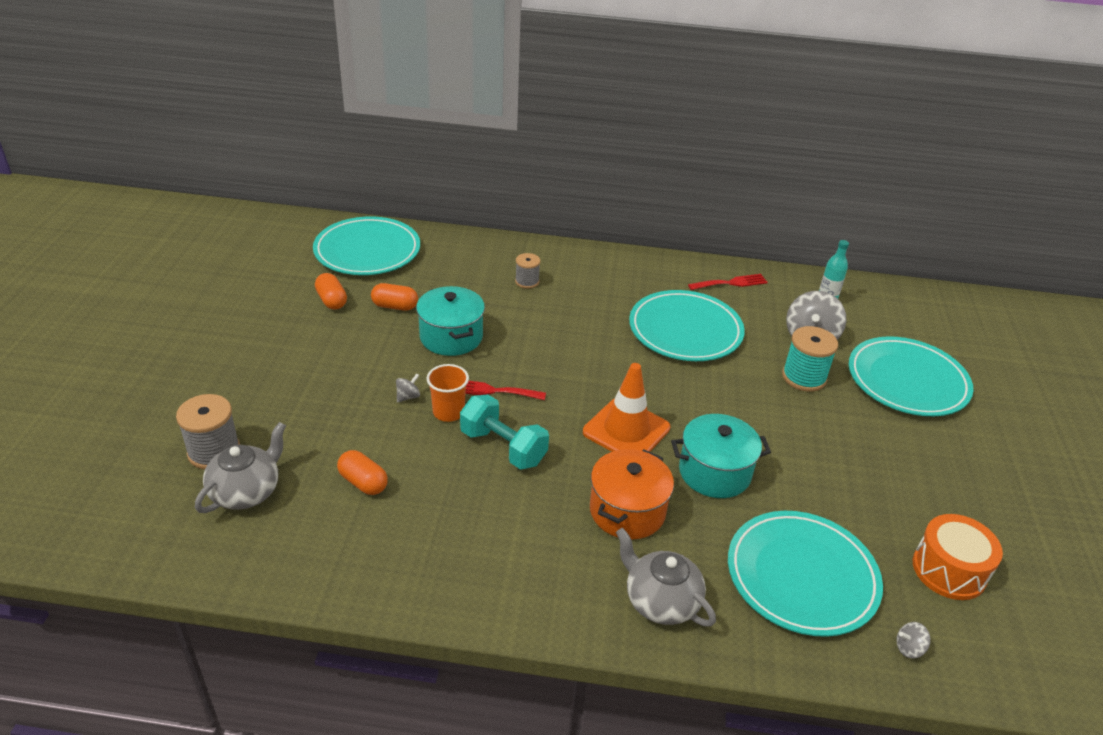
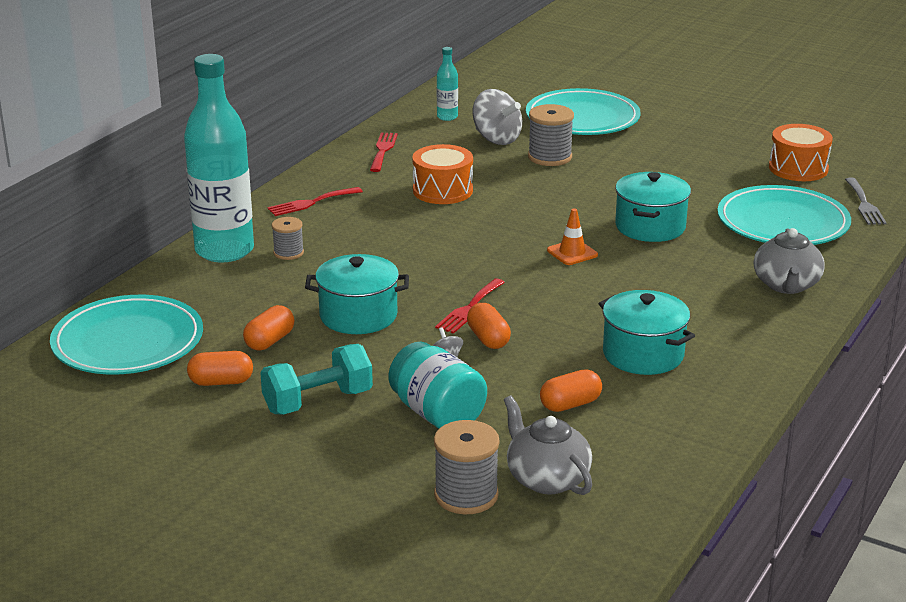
camera: 65 degrees left, 10 degrees down
orange cup [427,364,469,422] -> orange capsule [467,303,511,349]
turquoise dumbbell [460,394,549,470] -> turquoise dumbbell moved to [260,344,373,415]
orange traffic cone [583,363,670,452] -> orange traffic cone [547,209,598,265], size x0.55
orange pot [590,449,674,540] -> none
grey teapot [616,528,716,627] -> grey teapot turned 60 degrees counterclockwise [754,228,825,294]
turquoise plate [629,290,745,361] -> orange drum [412,144,473,204]
turquoise spool [782,326,838,392] -> grey spool [528,104,574,166]
grey spinning top [896,622,931,658] -> grey fork [845,178,887,225]
none -> turquoise bottle [184,54,254,263]
none -> red fork [268,187,363,216]
none -> turquoise jar [389,342,487,429]
none -> turquoise pot [598,290,695,375]

